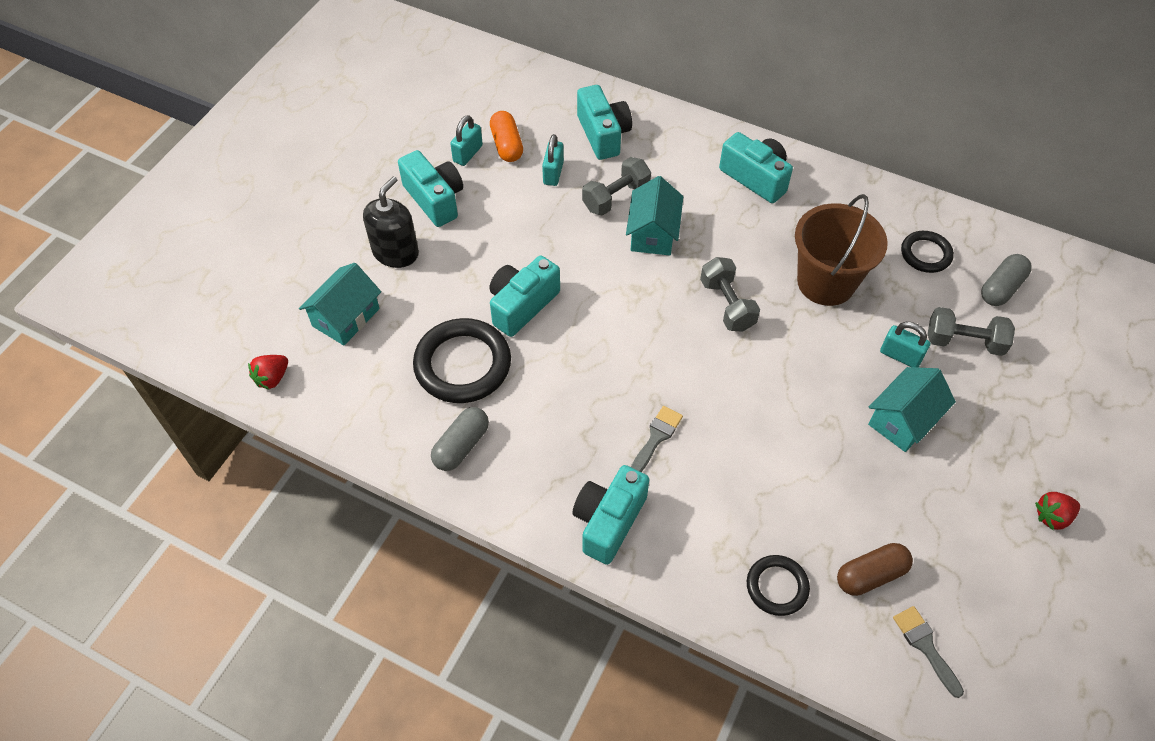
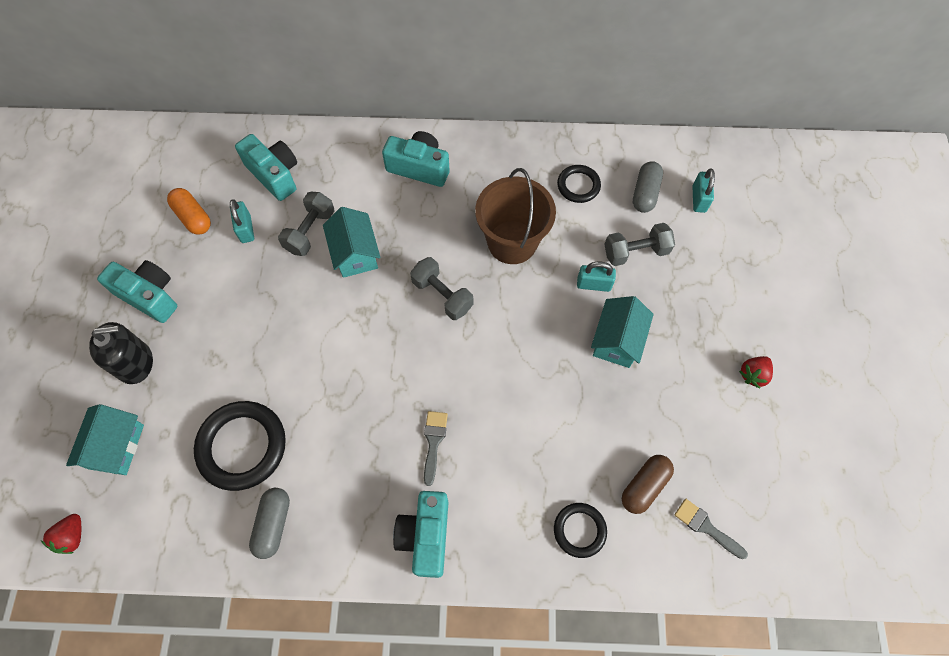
camera: 25 degrees left, 10 degrees up
black soap dispenser [363,176,419,268] -> black soap dispenser turned 75 degrees clockwise [89,322,153,384]
turquoise padlock [450,115,483,166] -> turquoise padlock moved to [692,169,715,213]
turquoise camera [489,255,560,337] -> none

